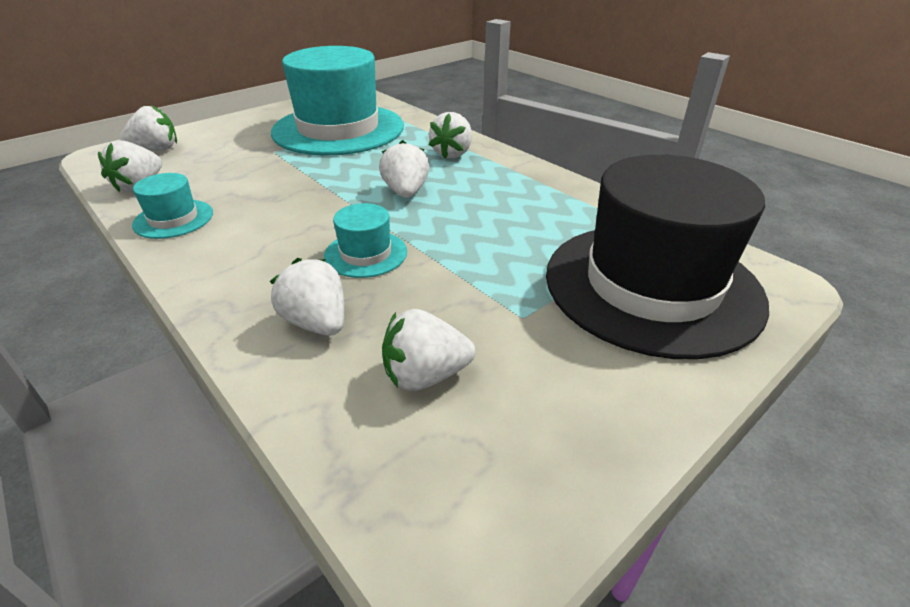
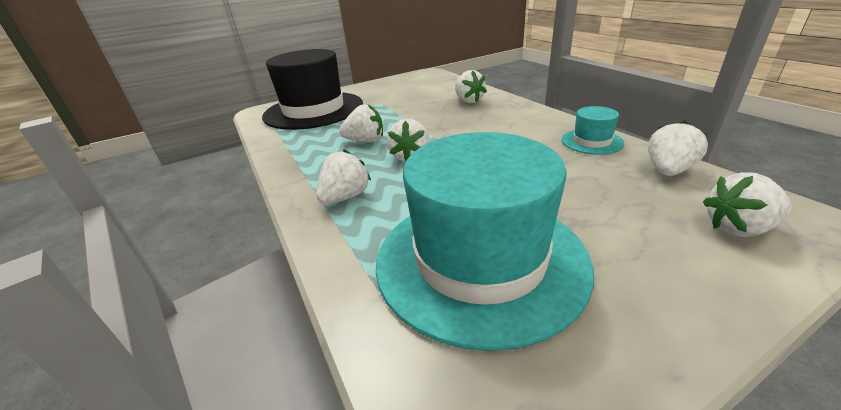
camera: 165 degrees left, 5 degrees down
turquoise hat [324,203,407,278] -> none
white strawberry [382,309,476,391] -> white strawberry moved to [339,104,383,142]

